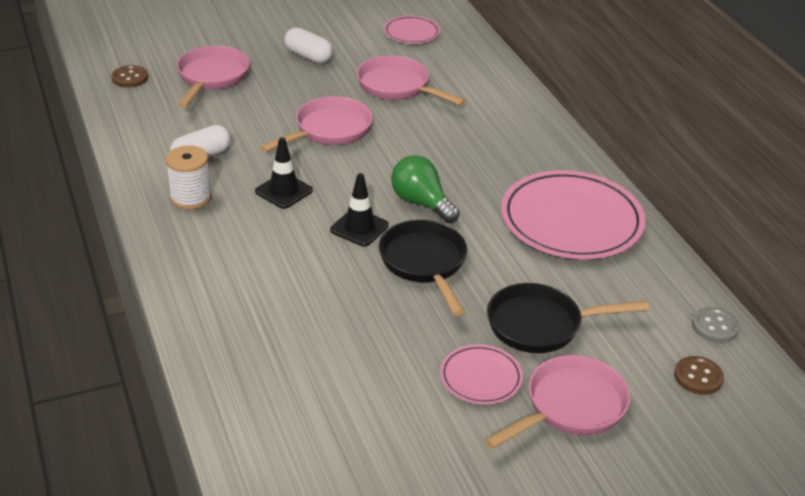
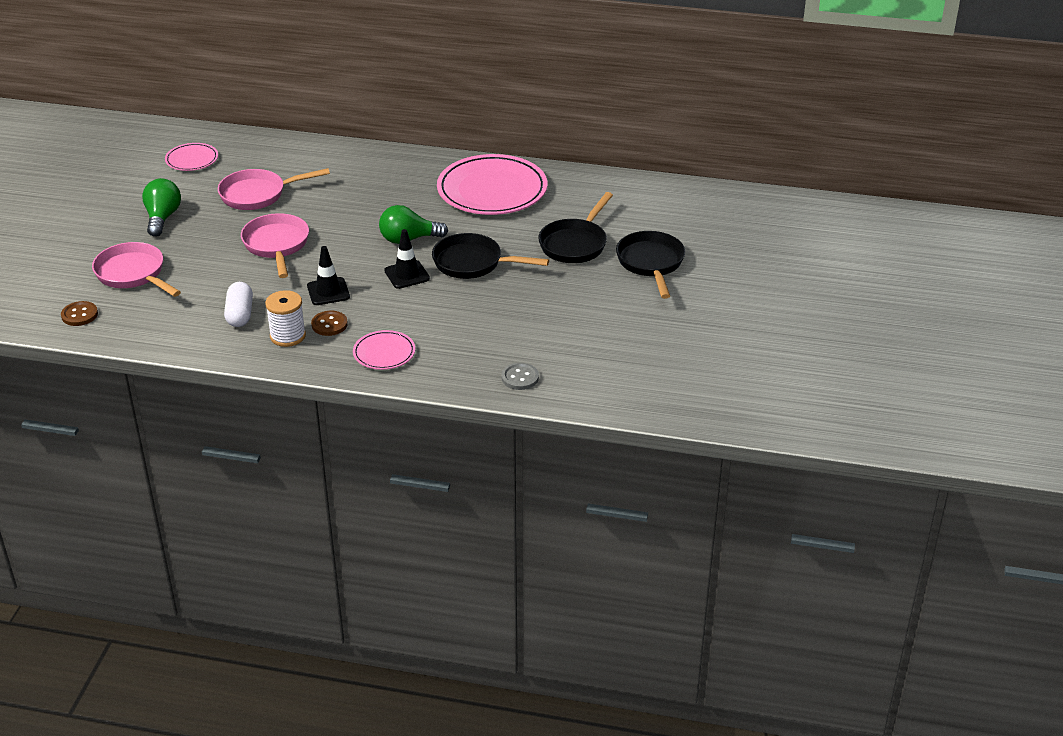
camera: 55 degrees left, 0 degrees up
white capsule [284,27,333,64] -> green light bulb [142,178,181,237]
pink plate [440,344,523,404] -> pink plate moved to [353,330,415,370]
pink pan [484,355,630,449] -> black pan [616,231,685,299]
brown button [674,356,724,395] -> brown button moved to [311,311,348,336]
grey button [692,307,739,343] -> grey button moved to [501,363,539,390]

